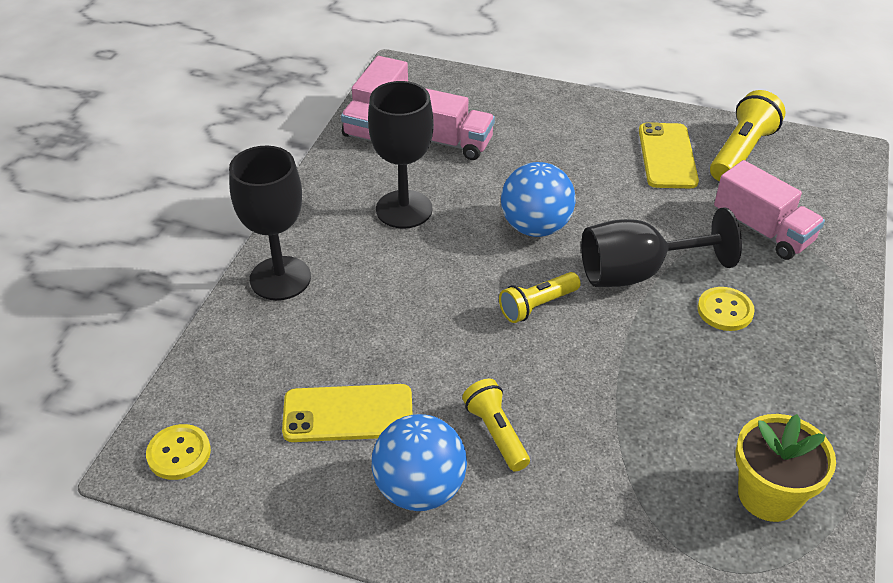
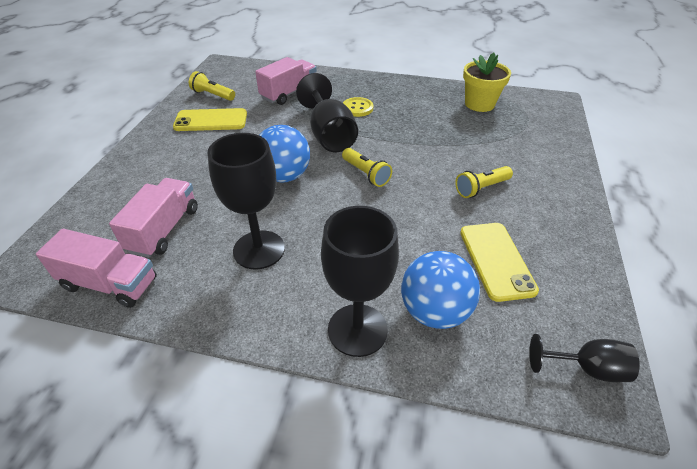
camera: 95 degrees left, 0 degrees up
yellow button [146,424,211,480] -> black goblet [529,334,640,382]
blue ball [372,414,467,511] -> blue ball moved to [401,251,480,329]
yellow flashlight [710,90,786,181] -> yellow flashlight [189,71,235,101], size x0.66

